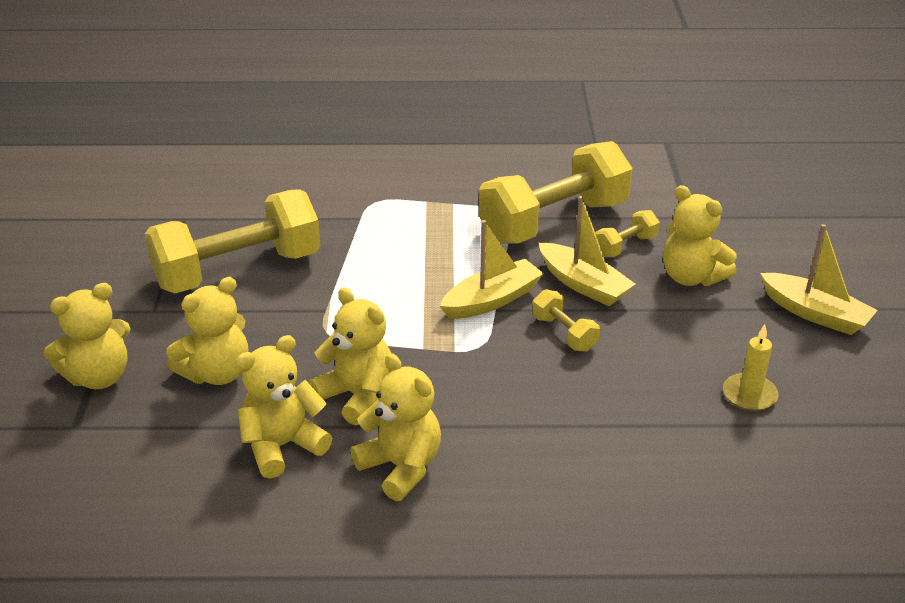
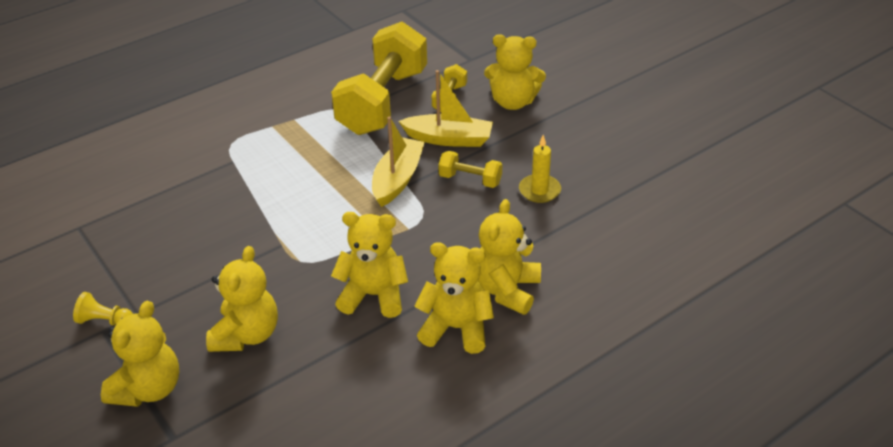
camera: 35 degrees left, 5 degrees up
yellow dumbbell [145,189,320,293] -> none
yellow teddy bear [235,335,332,479] -> yellow teddy bear moved to [478,199,541,315]
yellow candle [723,324,779,411] -> yellow candle moved to [519,135,561,203]
yellow boat [760,224,878,335] -> none
none -> yellow pawn [73,292,133,325]

